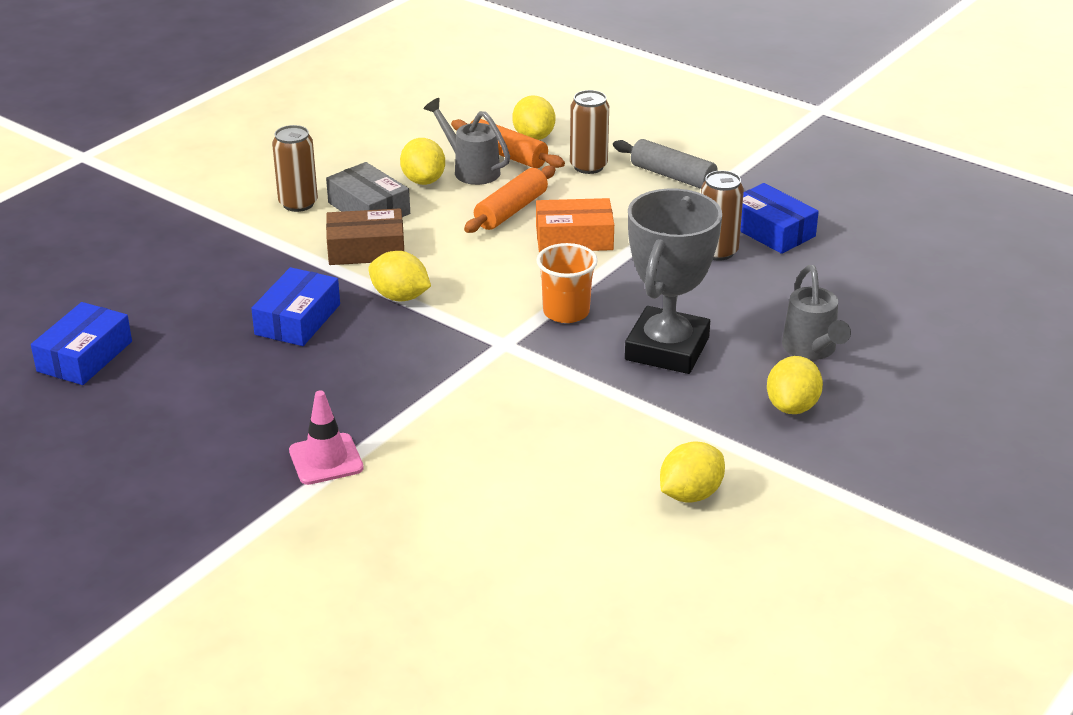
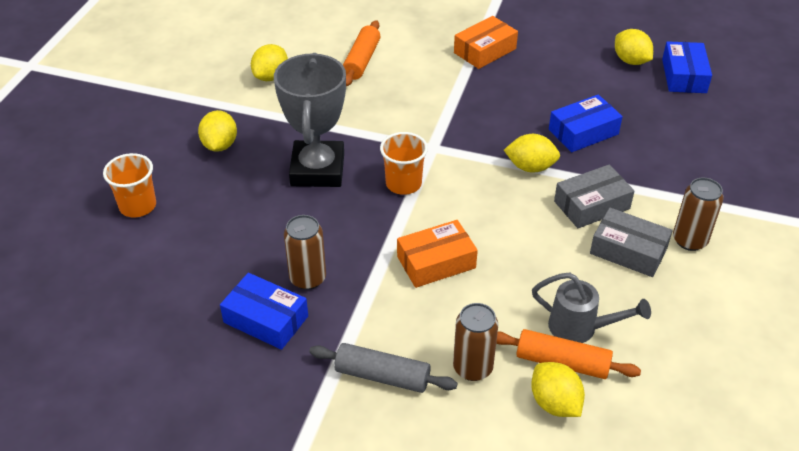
camera: 160 degrees right, 10 degrees up
blue box [251,267,340,346] -> blue box turned 60 degrees clockwise [549,95,623,152]
pink traffic cone [289,390,364,485] -> orange box [454,16,518,69]
brown box [326,208,404,265] -> grey box [554,165,635,228]
yellow lemon [400,138,445,185] -> yellow lemon moved to [615,29,653,65]
orange rolling pin [464,166,556,233] -> orange rolling pin moved to [343,20,380,86]
grey watering can [782,265,851,360] -> none
none -> orange cup [103,153,156,217]

